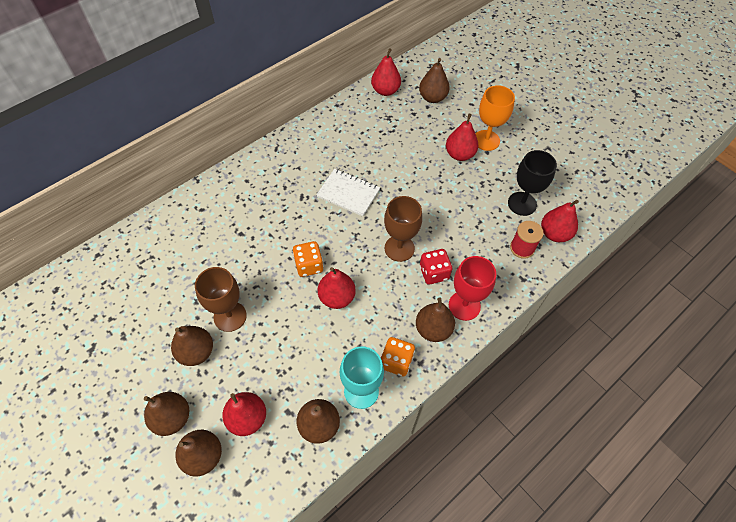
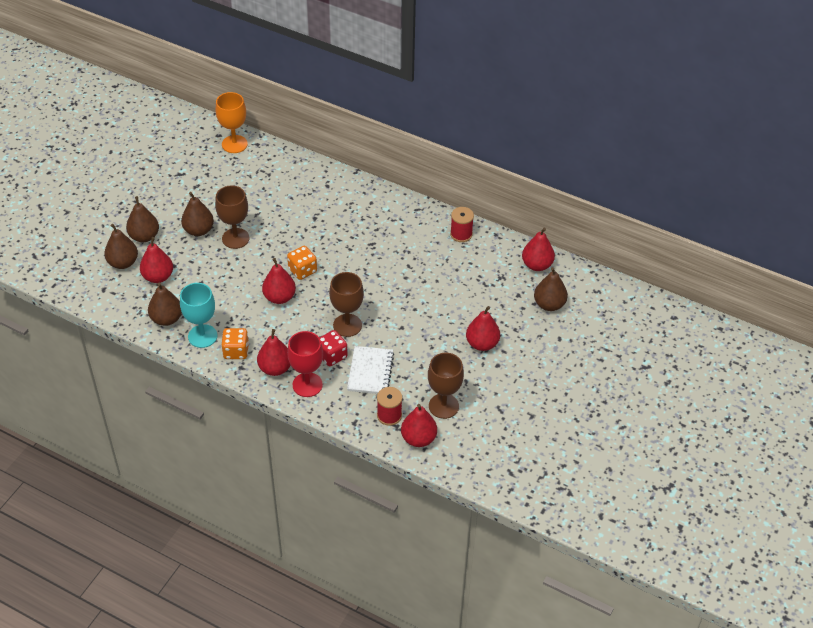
camera: 70 degrees right, 10 degrees down
white notebook [316,169,380,217] -> white notebook moved to [347,346,394,394]
brown pear [416,297,455,342] -> red pear [257,329,291,376]
orange goblet [476,85,515,151] -> orange goblet moved to [216,92,248,153]
black goblet [508,150,557,216] -> brown goblet [428,353,464,419]
none -> red spool [450,207,474,242]

